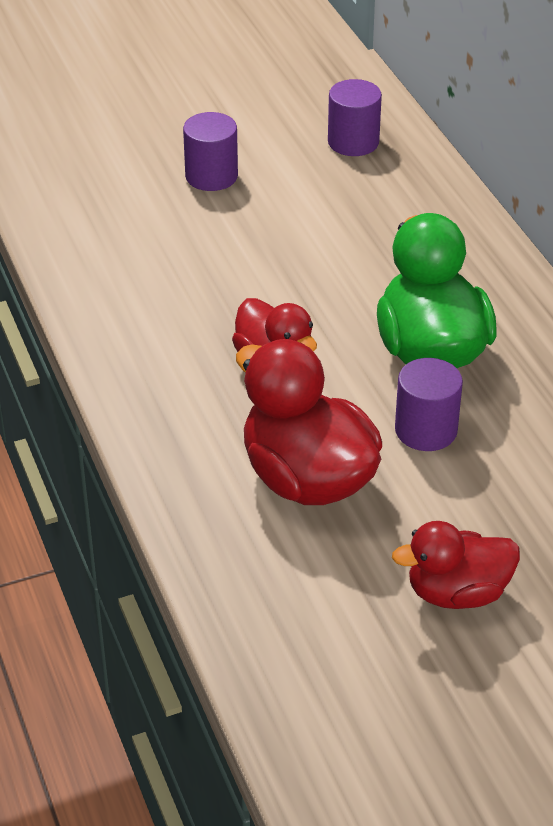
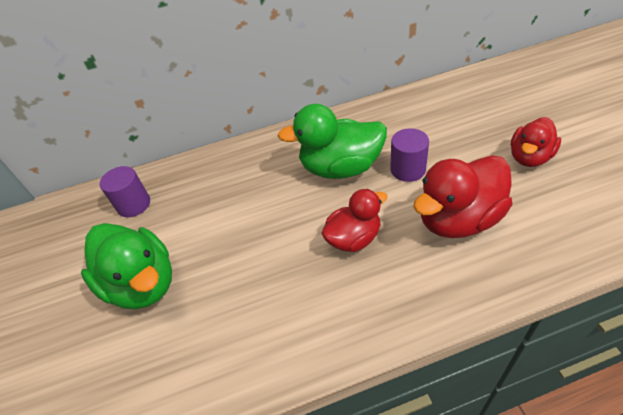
camera: 80 degrees left, 5 degrees up
purple cylinder [183,112,238,191] -> green duck [81,223,172,310]
red duck [392,521,520,609] -> red duck turned 45 degrees clockwise [511,117,561,167]

